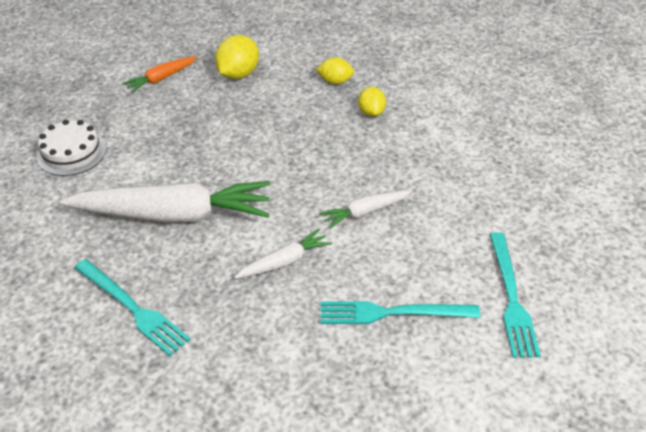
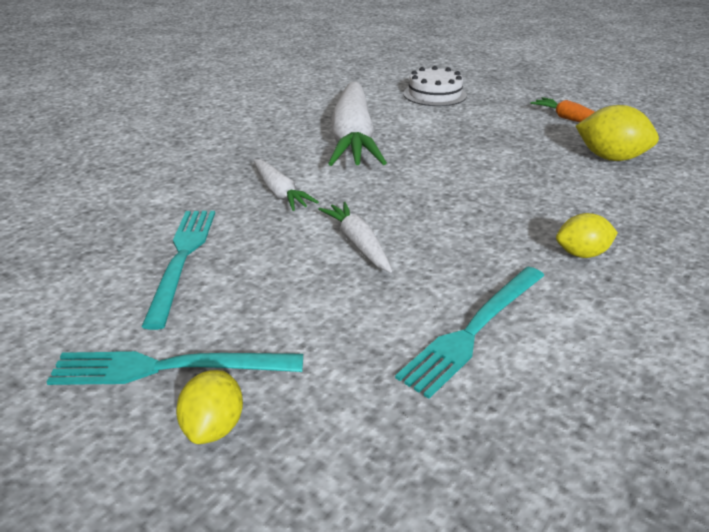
camera: 90 degrees right, 10 degrees down
turquoise fork [74,259,190,356] -> turquoise fork moved to [395,267,545,399]
yellow lemon [316,57,354,84] -> yellow lemon moved to [176,370,243,444]

